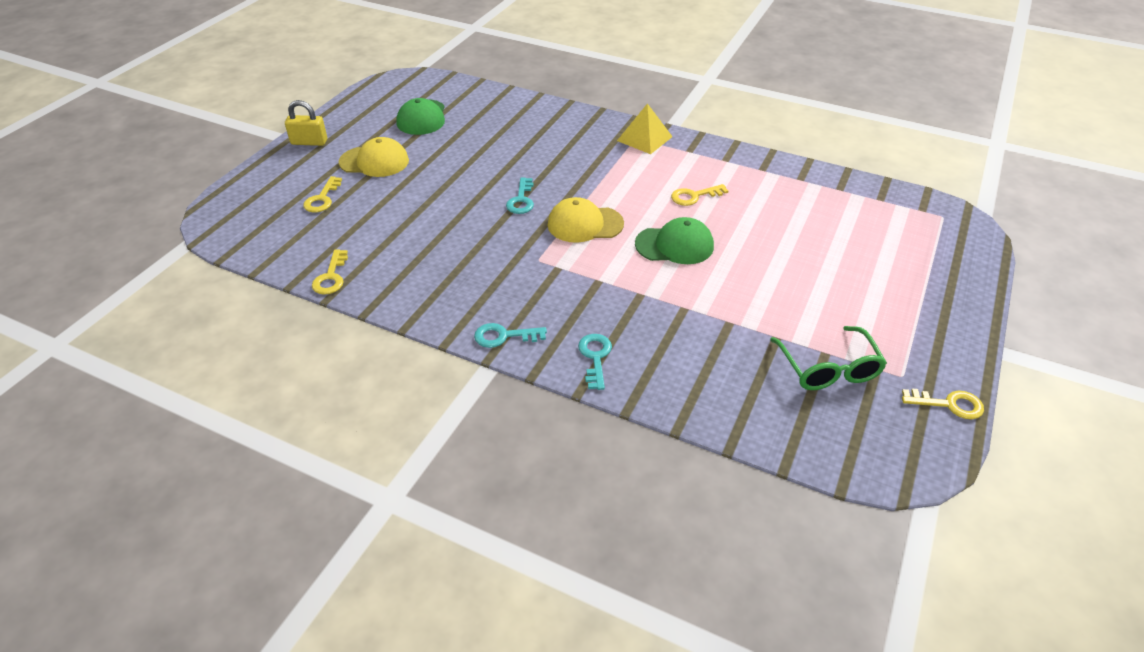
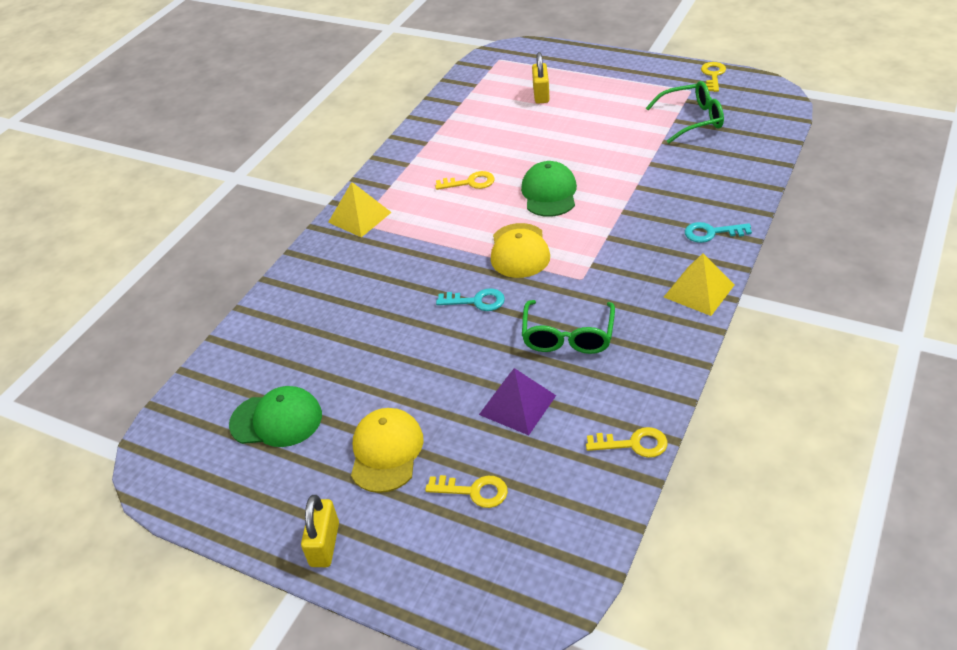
camera: 85 degrees left, 0 degrees up
turquoise key [474,323,547,348] -> yellow pyramid [664,253,735,316]
yellow key [671,184,728,206] -> yellow key turned 75 degrees counterclockwise [435,171,494,190]
none -> purple pyramid [479,368,556,435]
none -> green glasses [522,300,615,354]
none -> yellow padlock [532,52,550,104]

